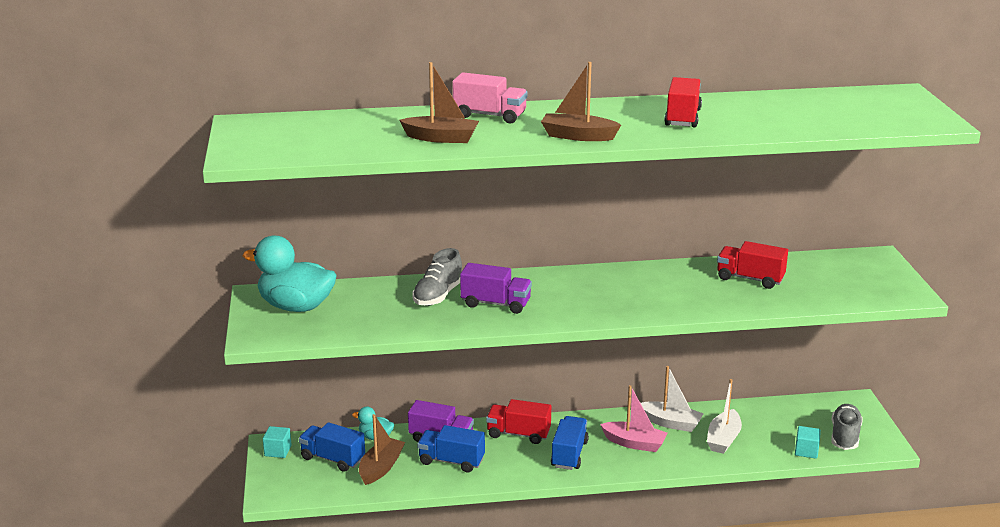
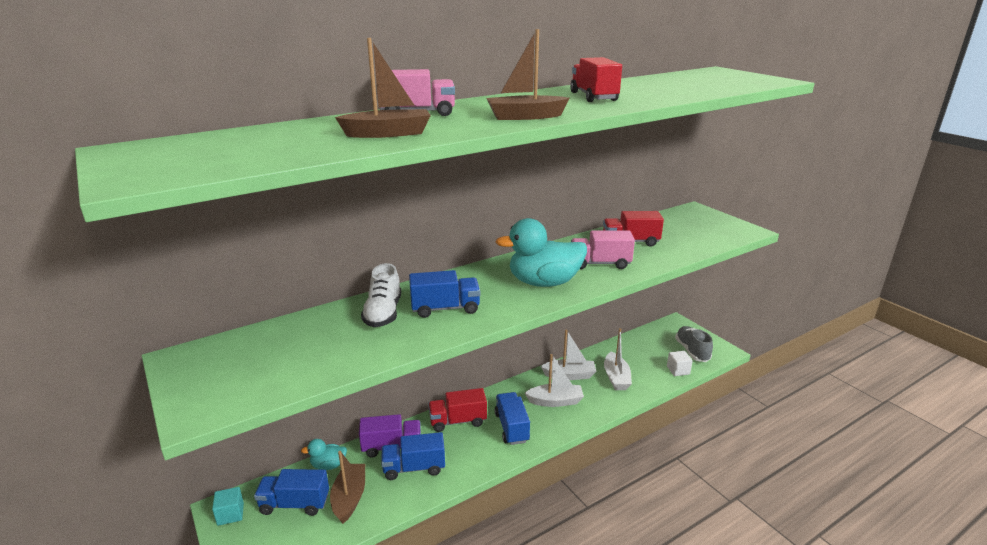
camera: 25 degrees left, 0 degrees up
turquoise duck [243,236,337,312] -> turquoise duck moved to [496,218,587,287]
grey shoe [412,248,462,306] -> white shoe [361,263,401,327]
purple truck [460,263,532,314] -> blue truck [409,270,480,318]
pink boat [600,385,667,452] -> white boat [525,354,584,407]
turquoise cube [795,426,821,459] -> white cube [667,351,693,376]
none -> pink truck [571,231,635,269]

